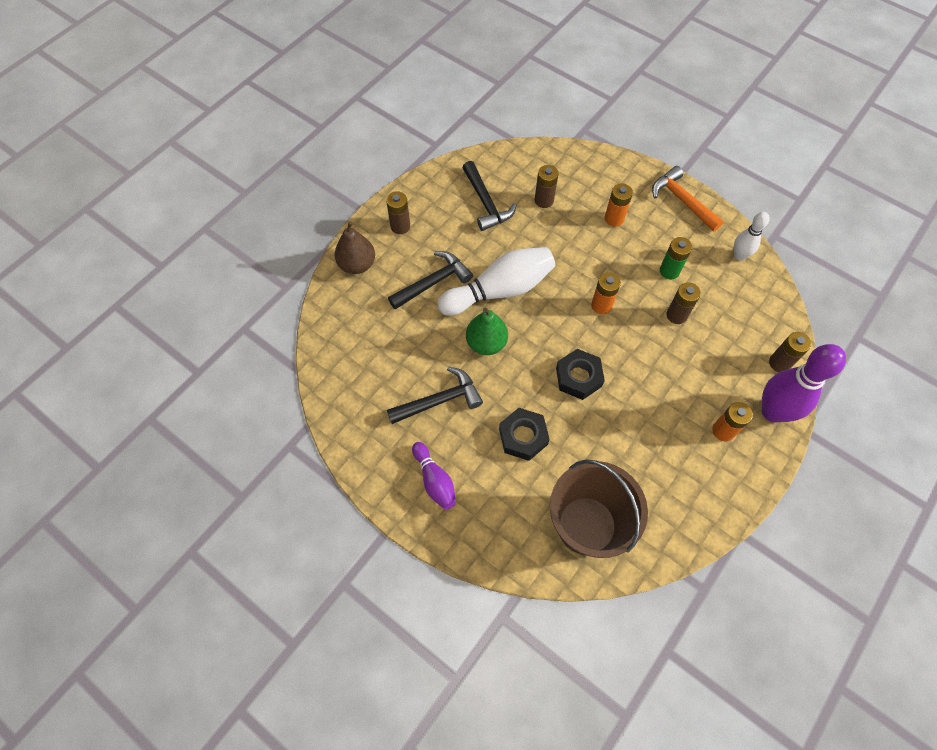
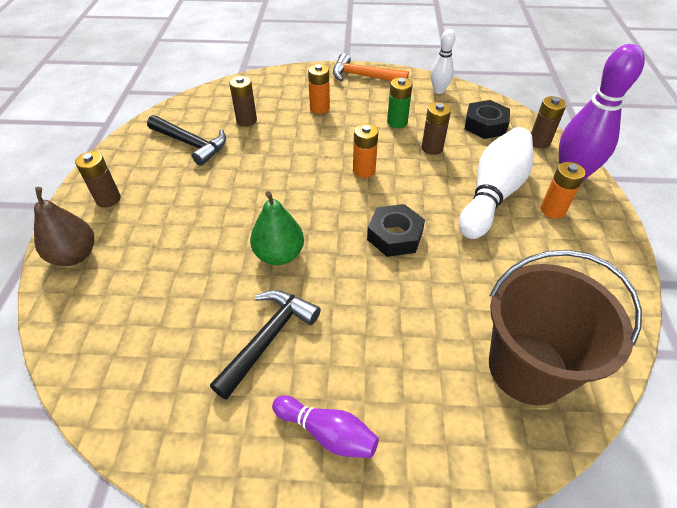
camera: 35 degrees left, 15 degrees down
black hammer [388,251,473,310] -> none
white bowling pin [437,247,556,316] -> white bowling pin moved to [459,127,534,239]
black nut [499,408,550,461] -> black nut moved to [465,100,510,139]

